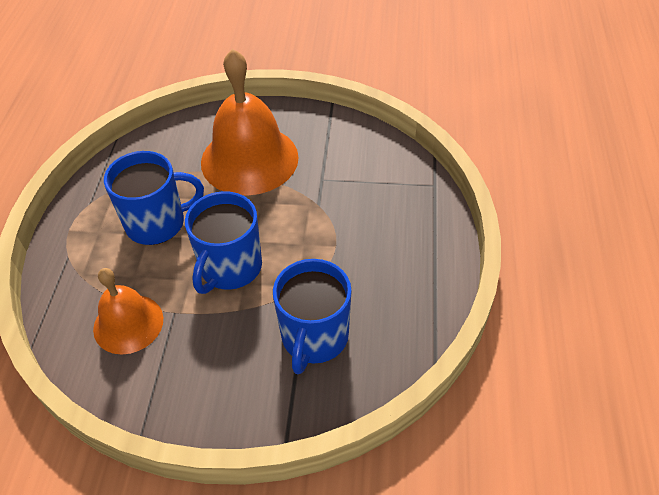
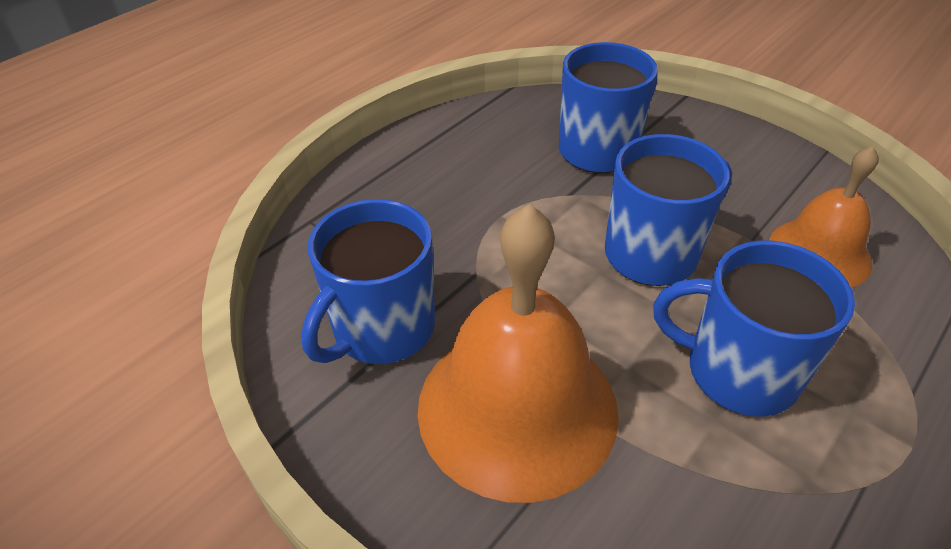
camera: 145 degrees left, 5 degrees down
none -> blue mug [301,199,435,364]

